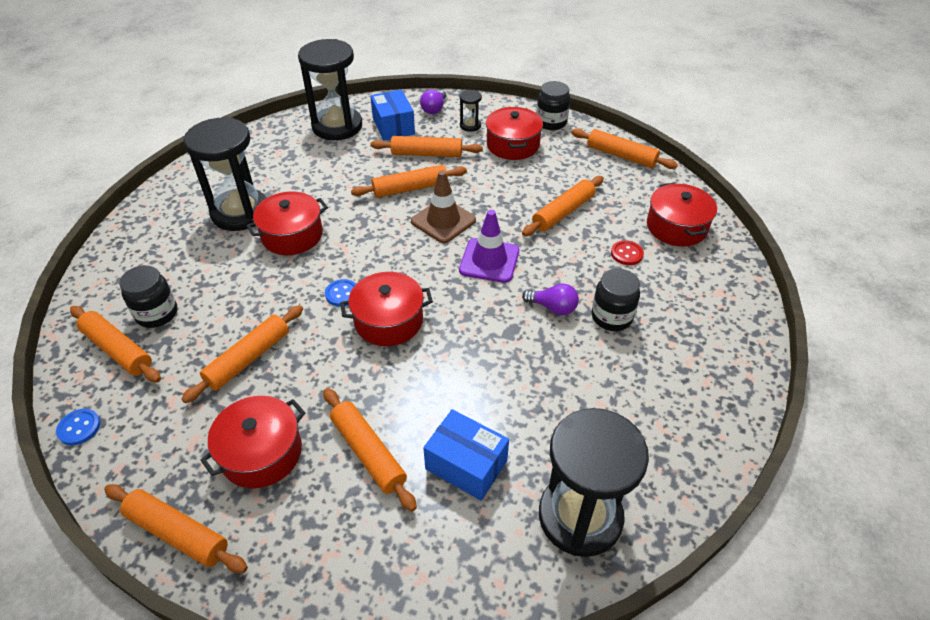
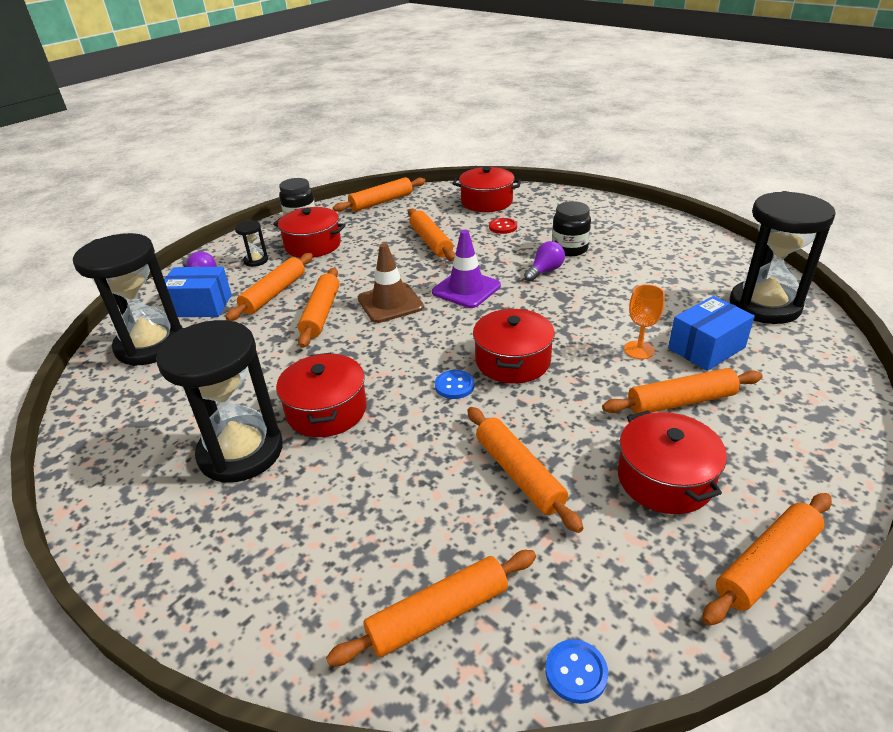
camera: 65 degrees left, 10 degrees down
black jar [119,265,178,328] -> none
none -> orange goblet [624,284,665,359]

